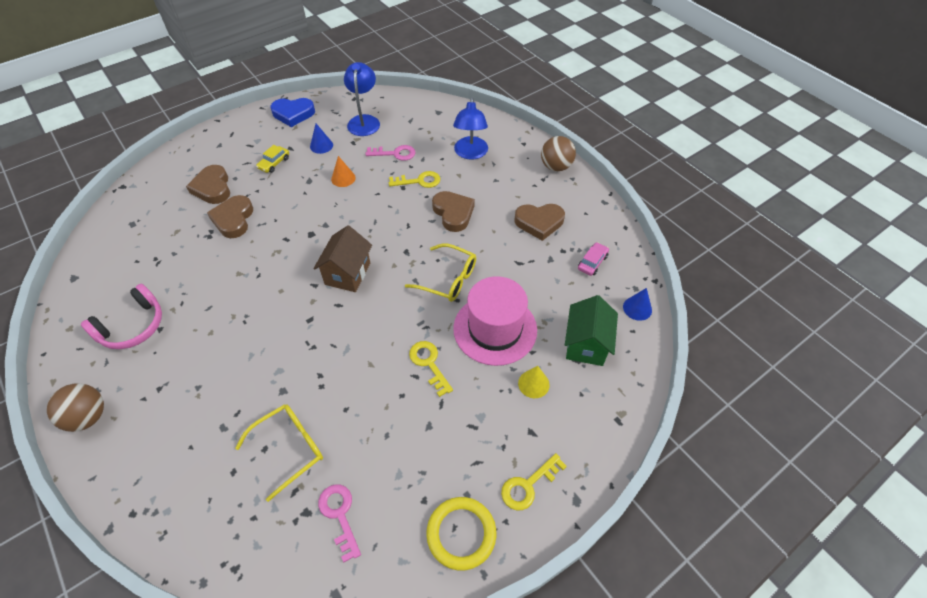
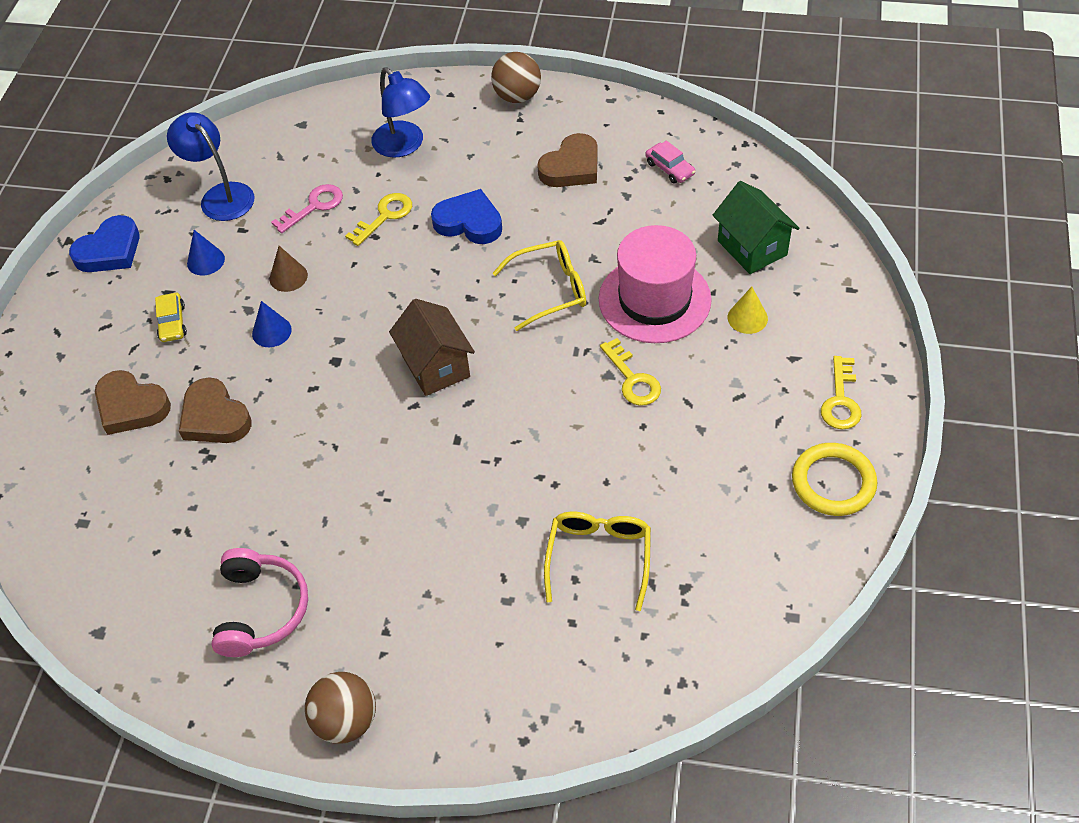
camera: 40 degrees left, 0 degrees up
pink key [318,484,361,562] -> none
orange cone [331,156,356,187] -> brown cone [270,246,308,292]
yellow key [409,341,453,397] -> yellow key turned 135 degrees counterclockwise [600,338,661,406]
brown heart [432,191,475,232] -> blue heart [431,189,502,244]
pink car [578,242,609,276] -> pink car turned 150 degrees clockwise [645,140,696,184]
blue cone [623,288,652,321] -> blue cone moved to [252,301,292,347]

